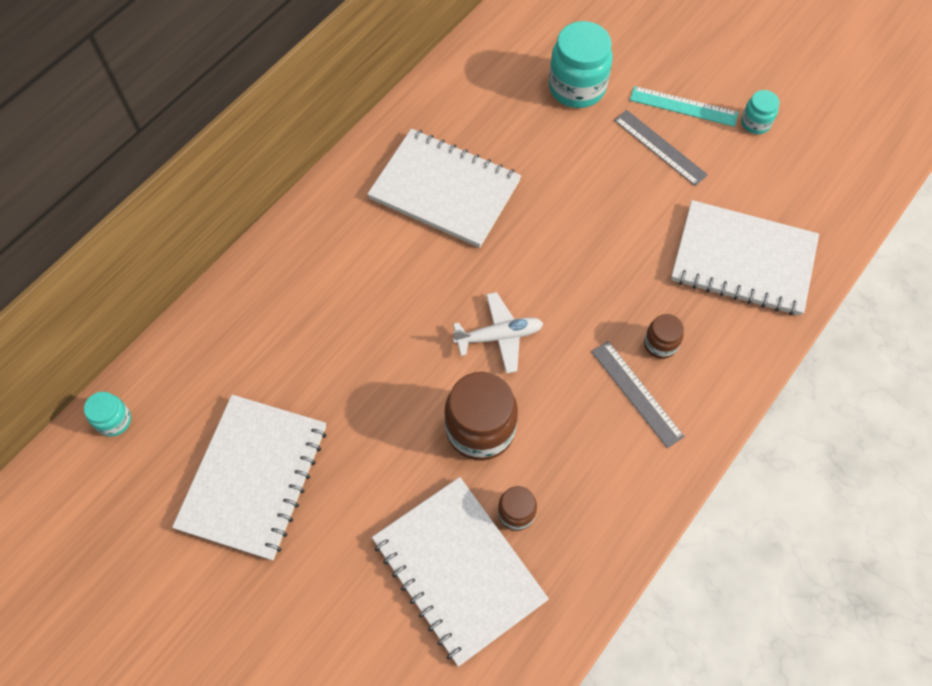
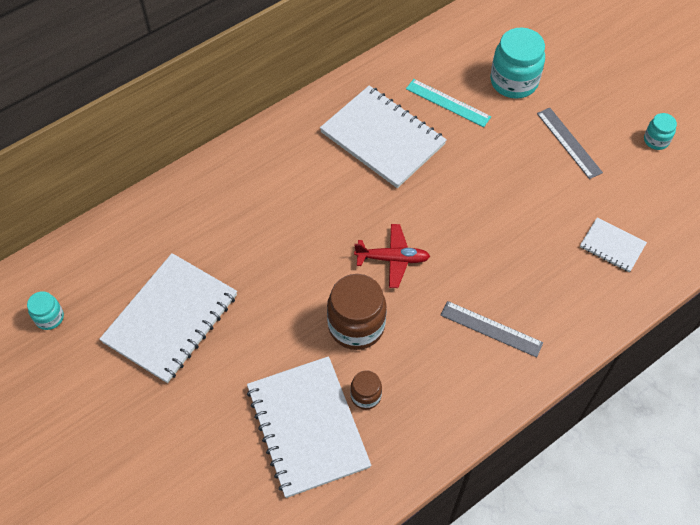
camera: 15 degrees right, 5 degrees down
turquoise jar [84,392,131,437] -> turquoise jar moved to [27,291,64,330]
white plane [453,292,543,374] -> red plane [354,224,430,288]
grey ruler [591,341,685,448] -> grey ruler turned 45 degrees counterclockwise [440,301,543,357]
turquoise ruler [630,86,739,127] -> turquoise ruler moved to [406,79,491,127]
brown jar [644,314,684,359] -> none
white notebook [671,200,819,316] -> white notebook [580,218,647,272], size x0.49

